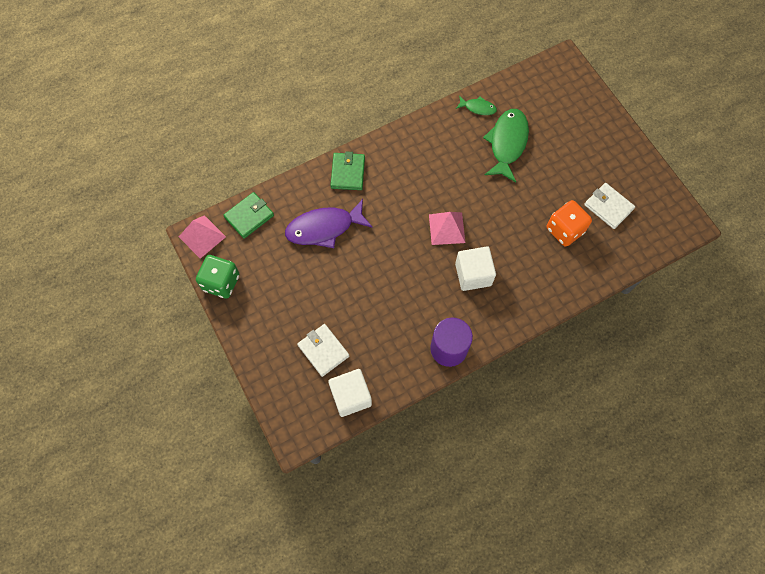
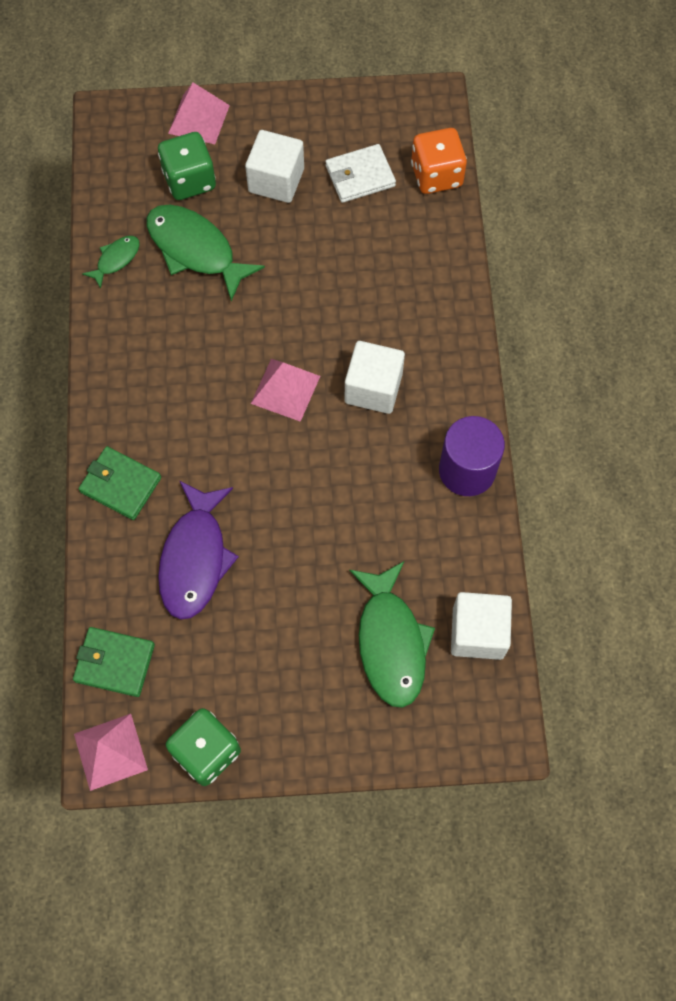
camera: 65 degrees left, 0 degrees up
green wallet [223,192,274,239] -> green wallet turned 60 degrees counterclockwise [73,627,155,697]
white wallet [297,324,349,377] -> green fish [349,562,435,708]
orange dice [547,200,592,247] -> orange dice moved to [411,128,467,194]
none -> green dice [158,132,216,200]
none -> pink pyramid [168,83,230,144]
none -> white cube [245,130,304,203]

